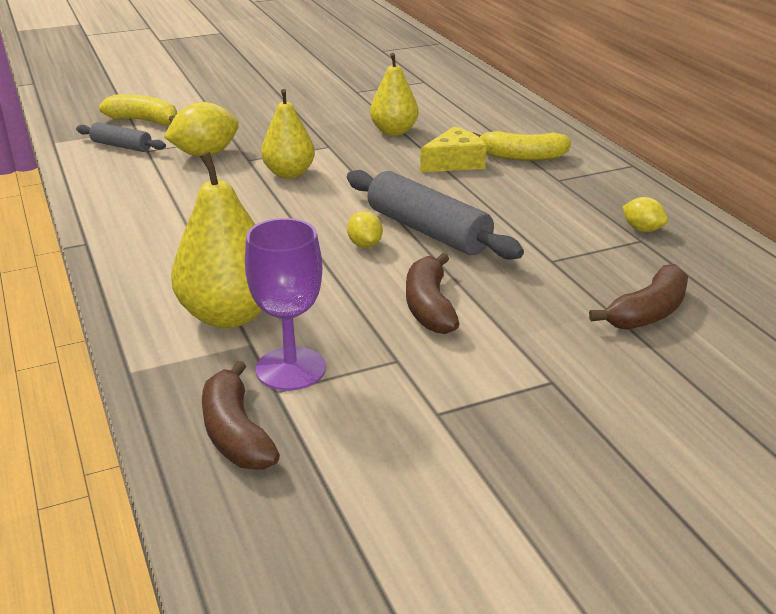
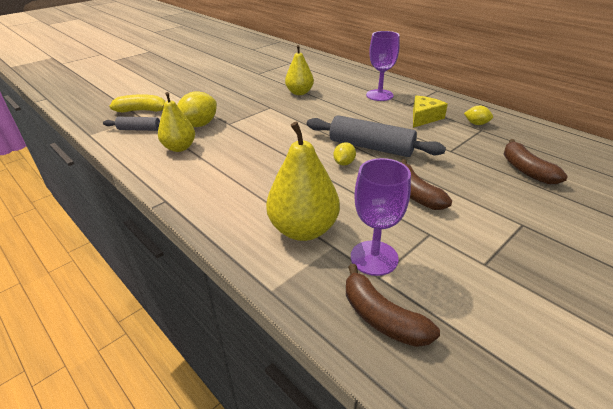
camera: 20 degrees left, 5 degrees up
yellow pear [261,89,315,179] -> yellow pear moved to [158,92,195,152]
yellow lemon [347,211,383,248] -> yellow lemon turned 60 degrees clockwise [334,142,356,166]
yellow cheese [420,127,487,172] -> yellow cheese moved to [413,96,448,128]
yellow banana [473,131,571,161] -> purple goblet [366,31,400,101]
brown banana [589,264,688,330] -> brown banana turned 135 degrees clockwise [504,139,568,184]

